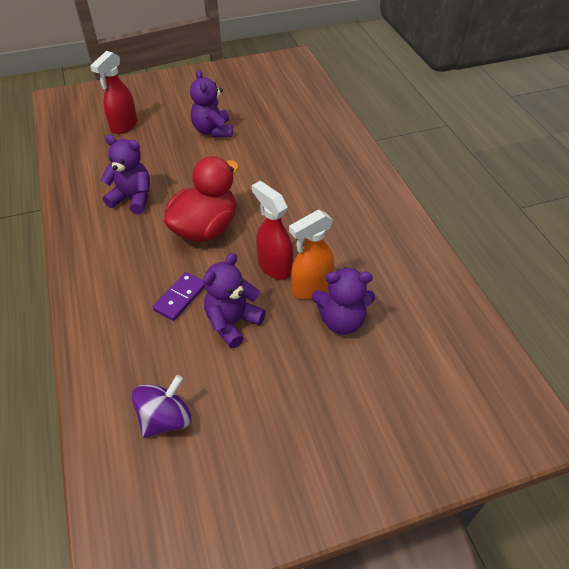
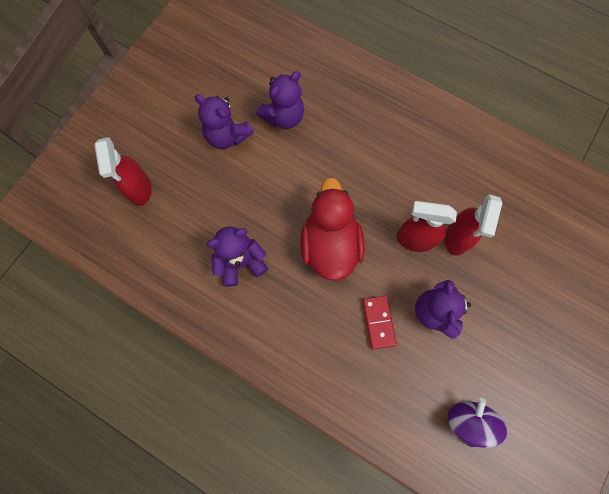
camera: 40 degrees left, 25 degrees up
purple domino [153,272,205,321] -> red domino [362,296,397,350]
orange spray bottle [289,210,334,299] -> red spray bottle [445,194,503,256]
purple teddy bear [312,267,375,335] -> purple teddy bear moved to [256,71,304,129]

